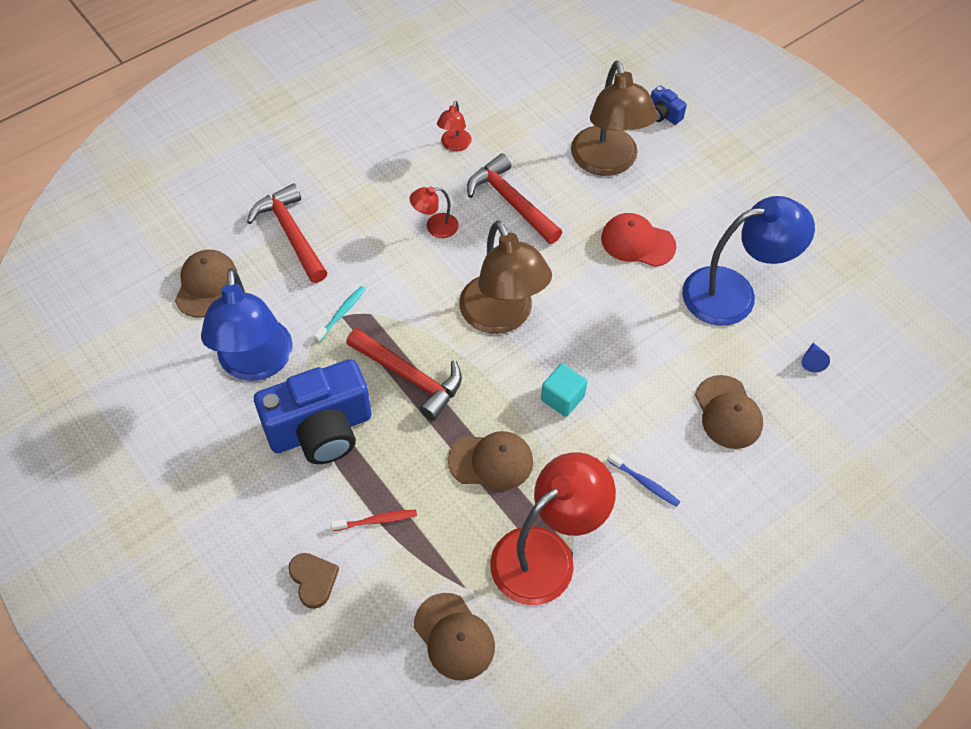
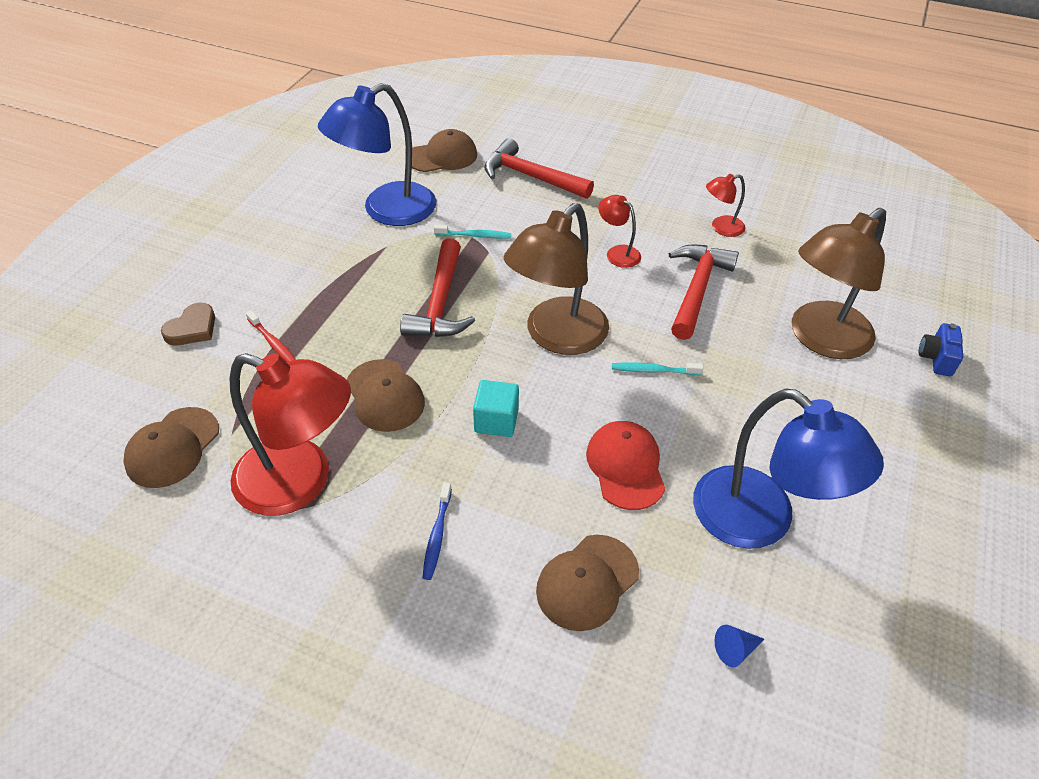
camera: 60 degrees right, 10 degrees down
red hammer [247,184,327,283] -> red hammer turned 90 degrees counterclockwise [484,138,594,199]
blue camera [254,359,372,464] -> none
red cap [601,213,677,267] -> red cap moved to [586,421,665,510]
none -> turquoise toothbrush [612,362,704,375]

